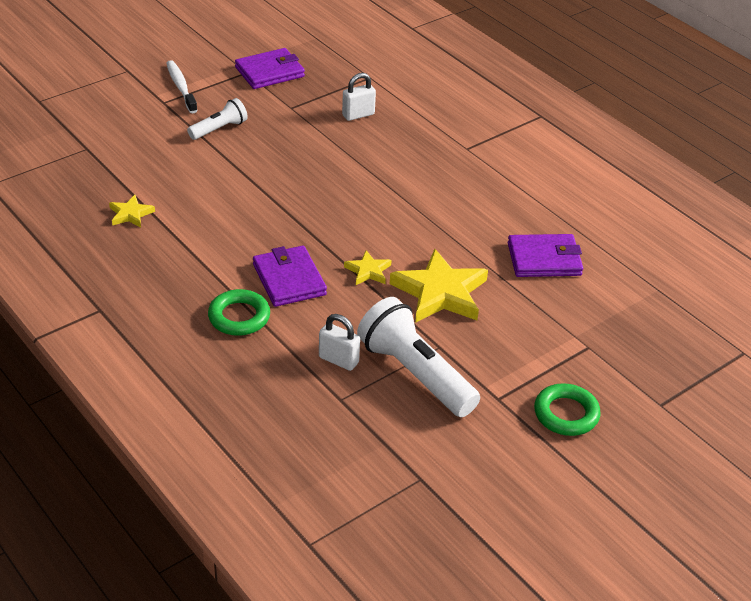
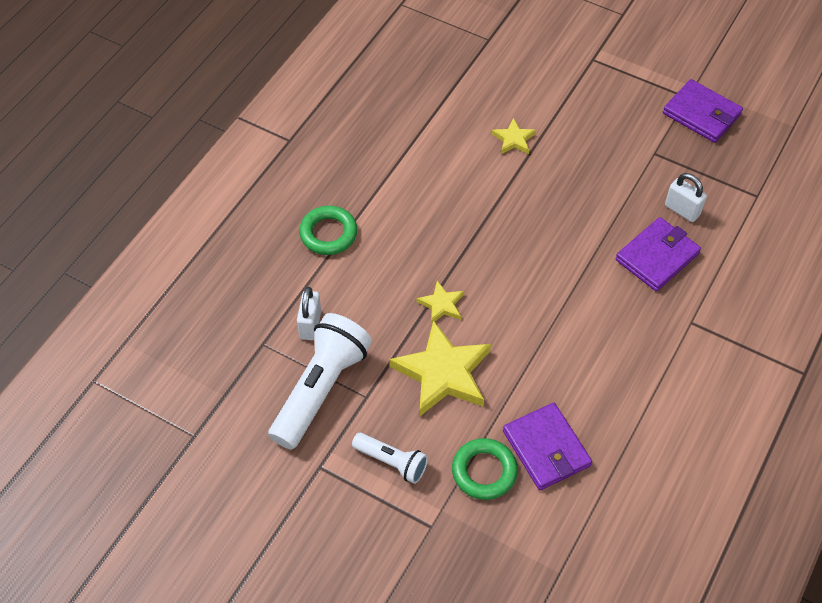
camera: 70 degrees right, 15 degrees up
yellow star [109,195,155,228] -> yellow star moved to [492,118,536,154]
white toothbrush [166,60,198,113] -> none
white flashlight [187,98,248,140] -> white flashlight moved to [352,433,428,484]
purple wallet [253,246,327,307] -> purple wallet moved to [615,217,701,292]
green ring [534,383,601,436] -> green ring moved to [452,438,518,500]

